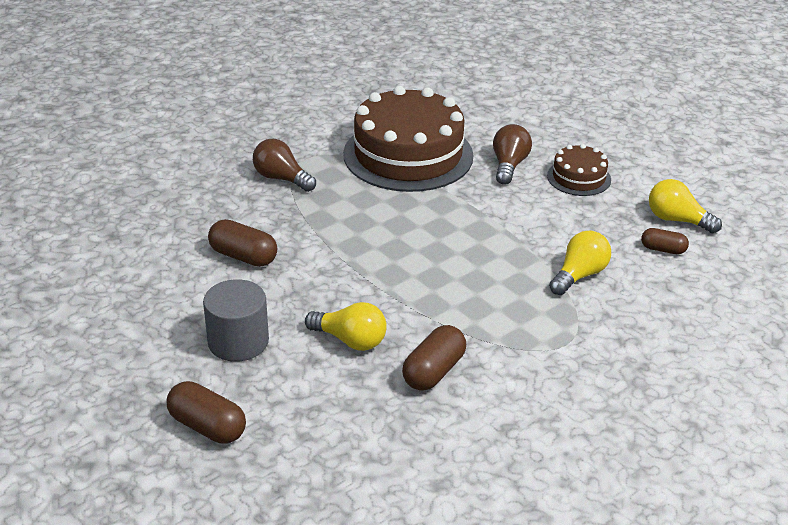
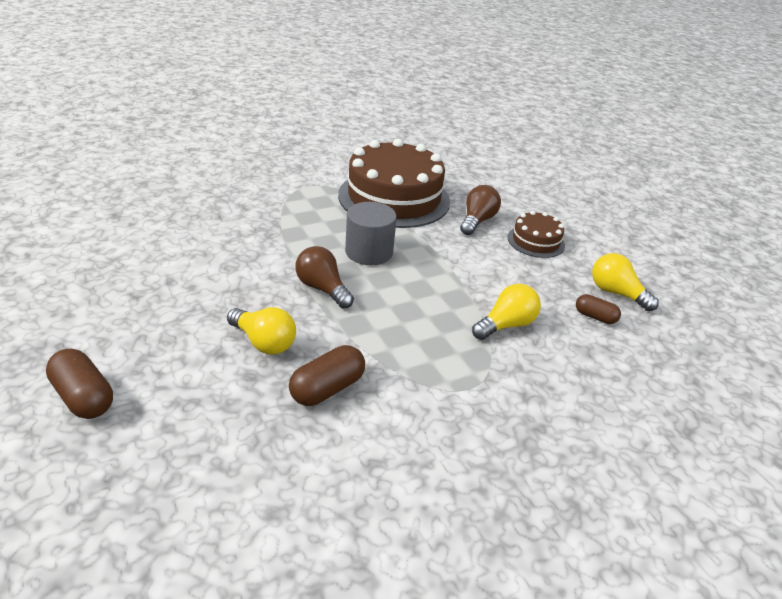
camera: 10 degrees right, 0 degrees up
grey cylinder [203,279,269,362] -> grey cylinder moved to [345,202,397,265]
brown capsule [208,219,277,267] -> none
brown light bulb [253,139,316,192] -> brown light bulb moved to [295,246,354,308]

